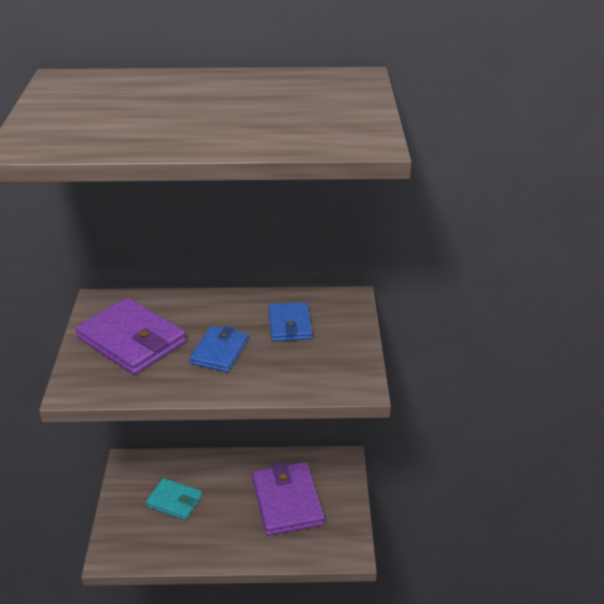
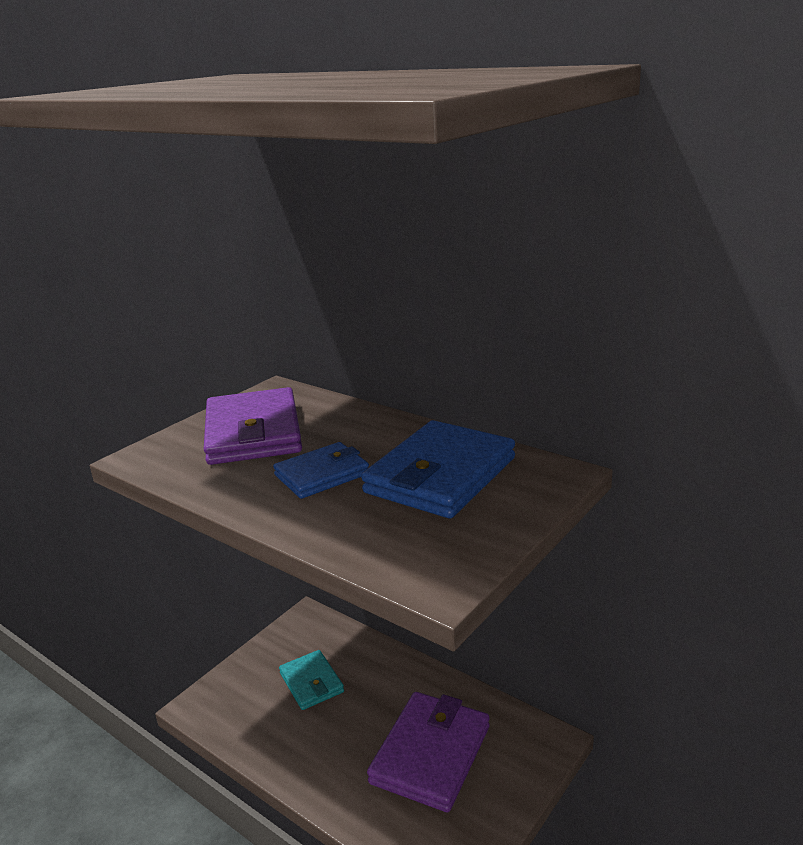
camera: 40 degrees right, 10 degrees down
blue wallet [268,302,312,342] -> blue wallet [361,420,515,518], size x1.67

